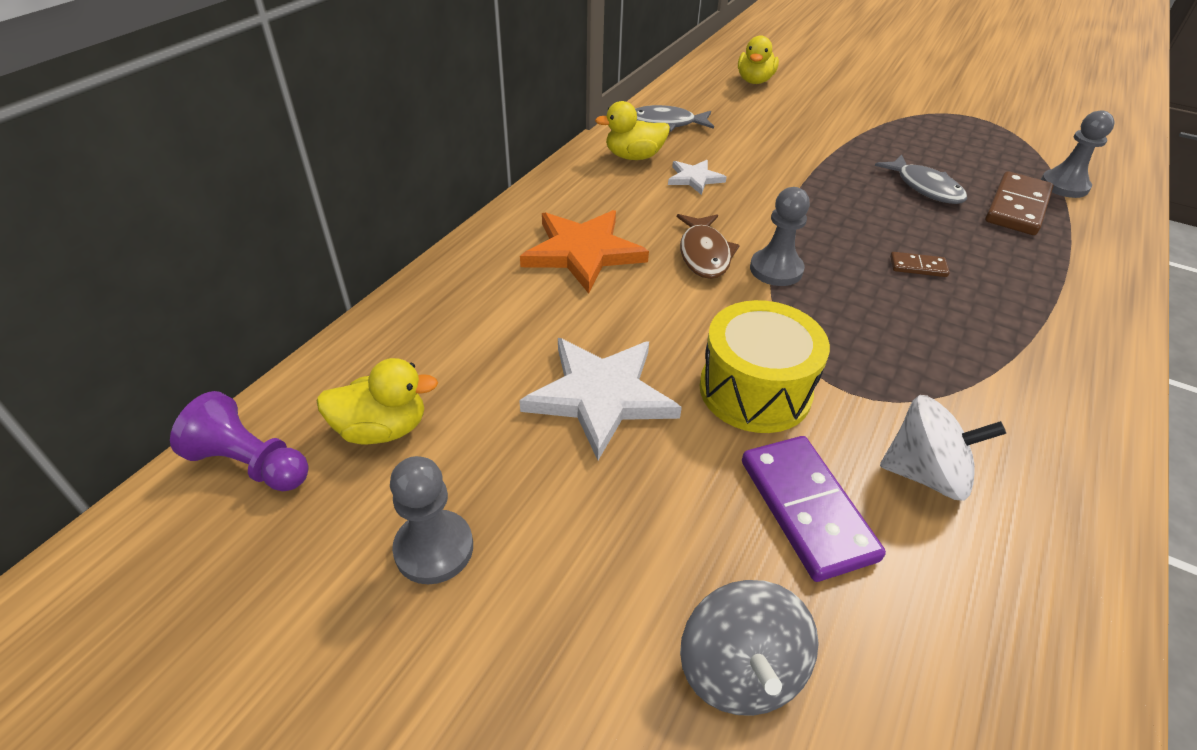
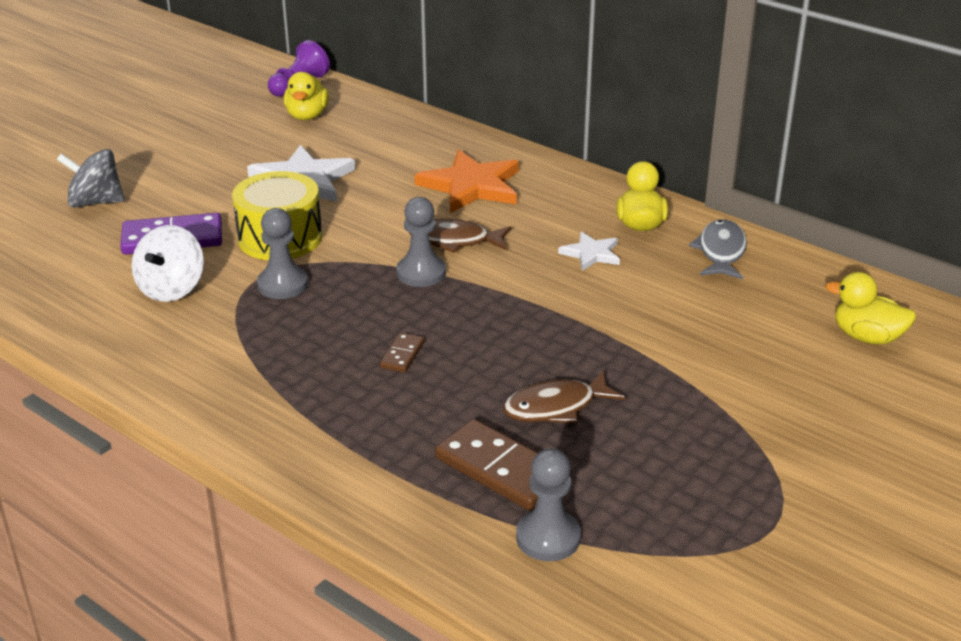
camera: 100 degrees right, 10 degrees down
grey pawn [390,456,473,584] -> grey pawn moved to [257,208,308,299]
grey fish [875,154,967,204] -> brown fish [503,370,625,423]

